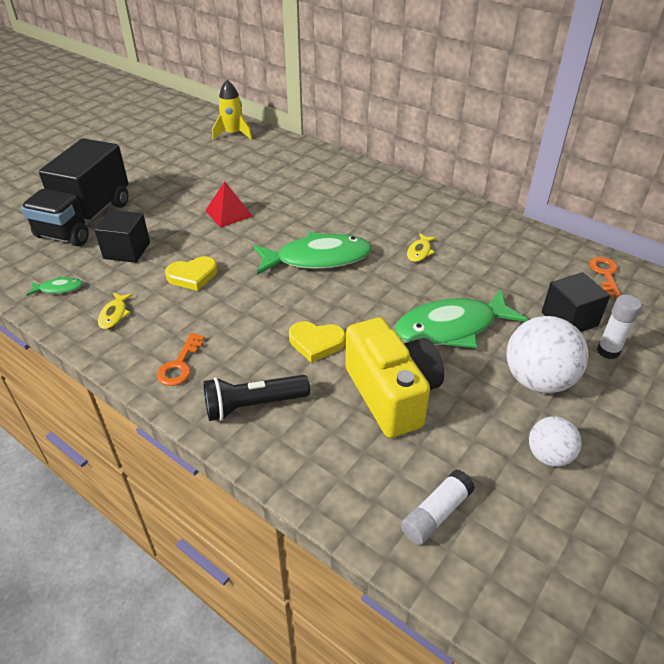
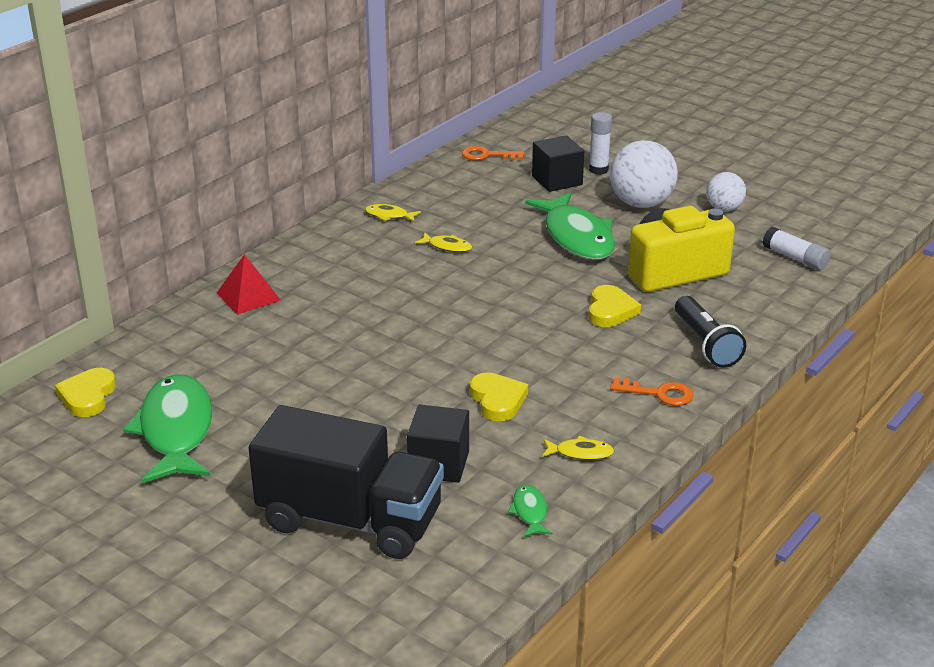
camera: 90 degrees left, 10 degrees down
red pyramid [205,181,253,228] -> red pyramid moved to [217,254,281,315]
yellow rocket [212,80,252,140] -> yellow heart [55,368,116,417]
green fish [253,232,372,275] -> green fish moved to [123,374,213,483]
none -> yellow fish [365,204,421,222]

